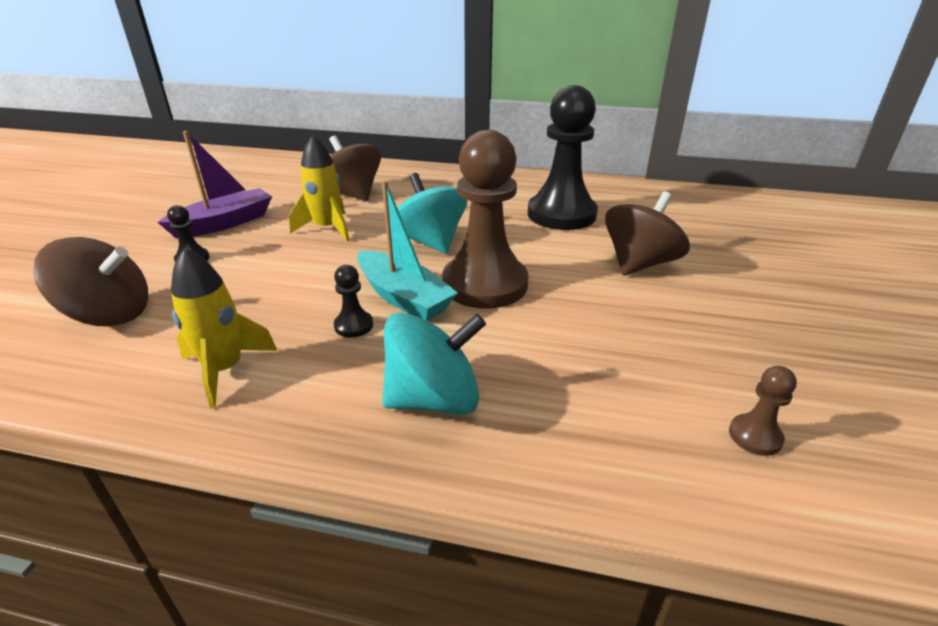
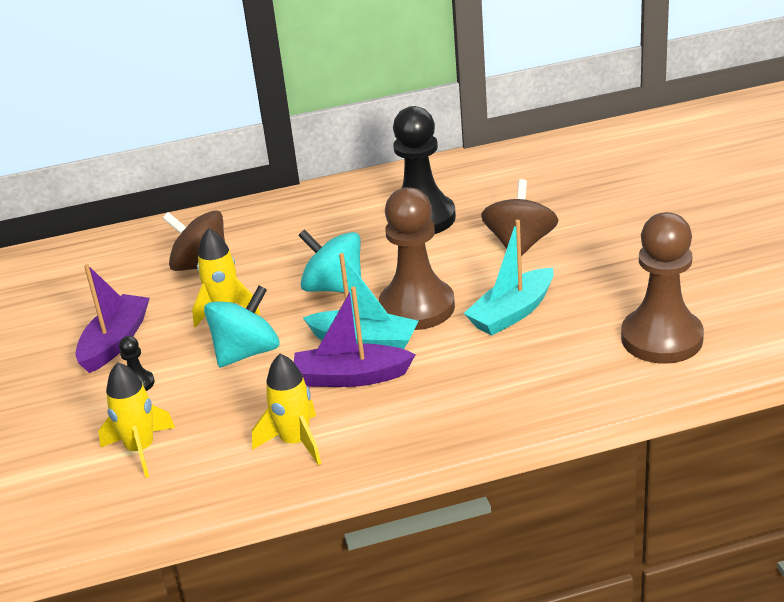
camera: 25 degrees left, 0 degrees up
brown spinning top [34,237,148,327] -> yellow rocket [98,362,175,478]
black pawn [334,265,373,338] -> purple boat [294,287,415,387]
turquoise spinning top [382,313,486,415] -> turquoise spinning top moved to [204,285,280,368]
brown pawn [729,366,797,456] -> brown pawn [621,212,704,364], size x2.48
none -> turquoise boat [464,220,554,336]

